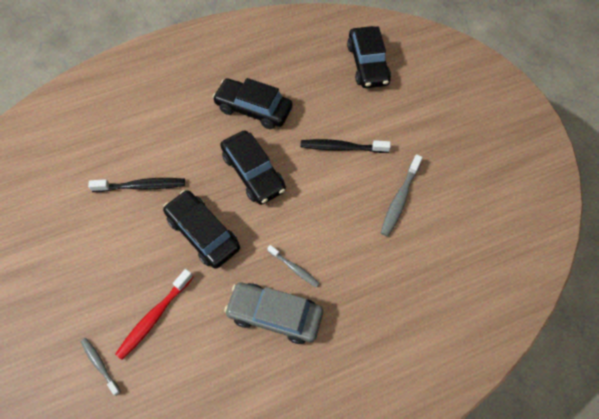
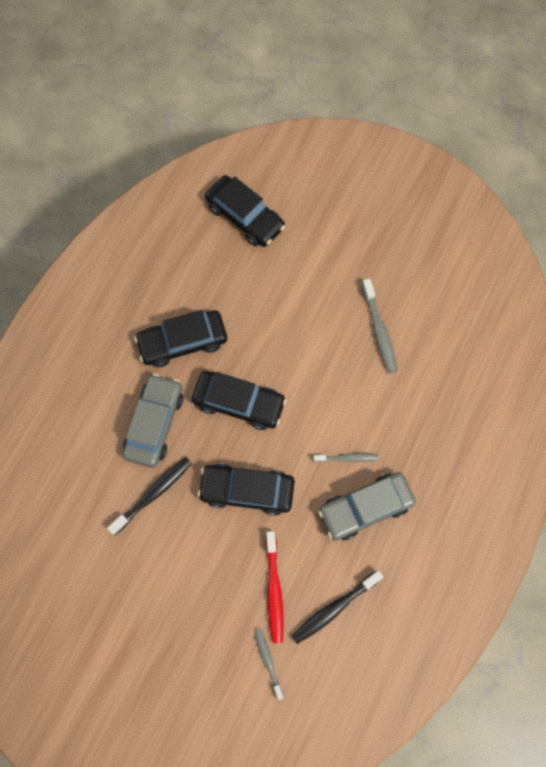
camera: 40 degrees left, 10 degrees up
grey toothbrush [81,338,121,396] -> grey toothbrush turned 60 degrees clockwise [254,628,284,700]
black toothbrush [300,139,391,153] -> black toothbrush moved to [291,570,384,644]
none -> grey car [123,374,183,468]

